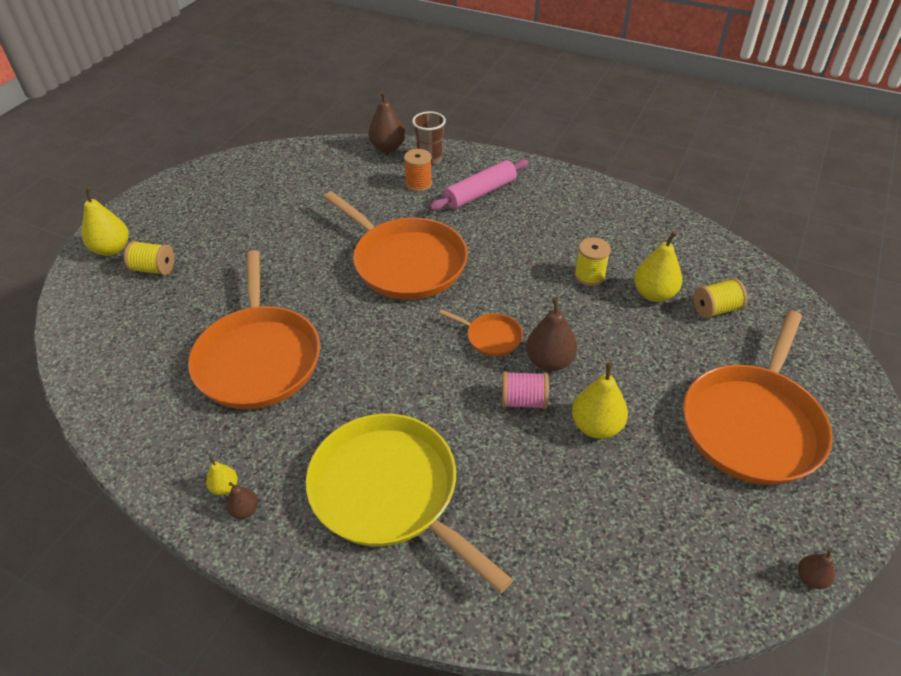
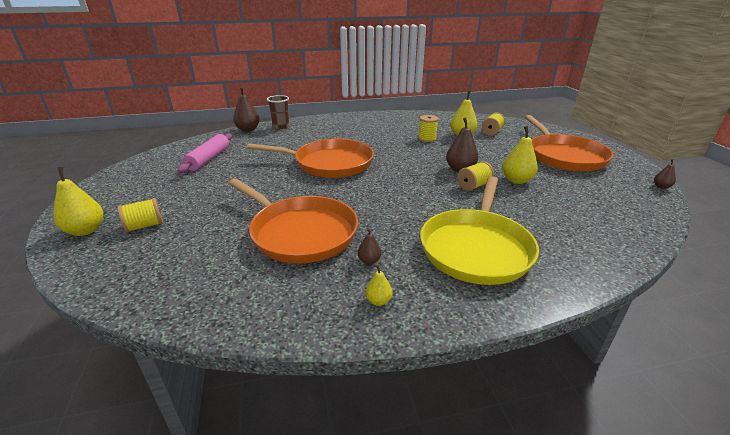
camera: 40 degrees left, 15 degrees down
brown pear [226,482,258,519] -> brown pear moved to [358,228,381,264]
yellow pan [306,414,513,593] -> yellow pan turned 75 degrees counterclockwise [420,176,539,285]
orange spool [404,149,432,192] -> none
pink rolling pin [429,159,529,211] -> pink rolling pin moved to [177,133,232,173]
orange pan [439,309,523,356] -> none
pink spool [502,371,549,409] -> yellow spool [457,161,494,191]

